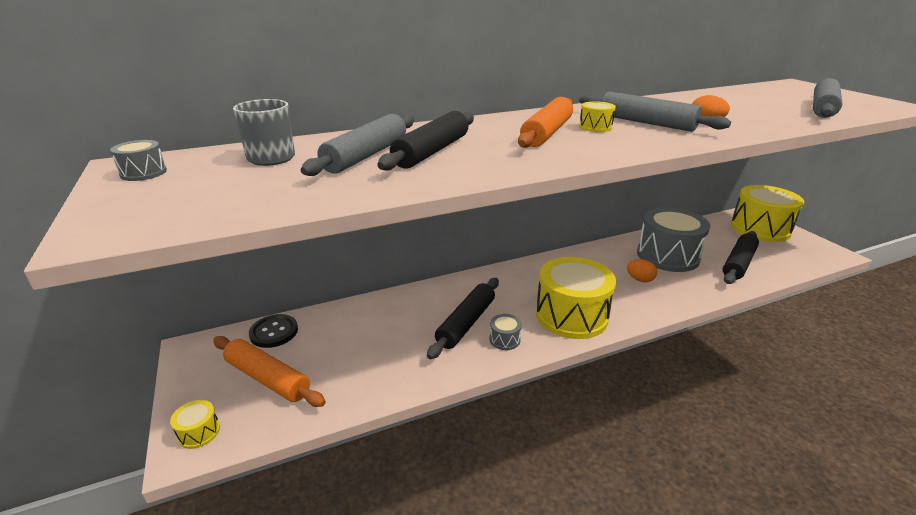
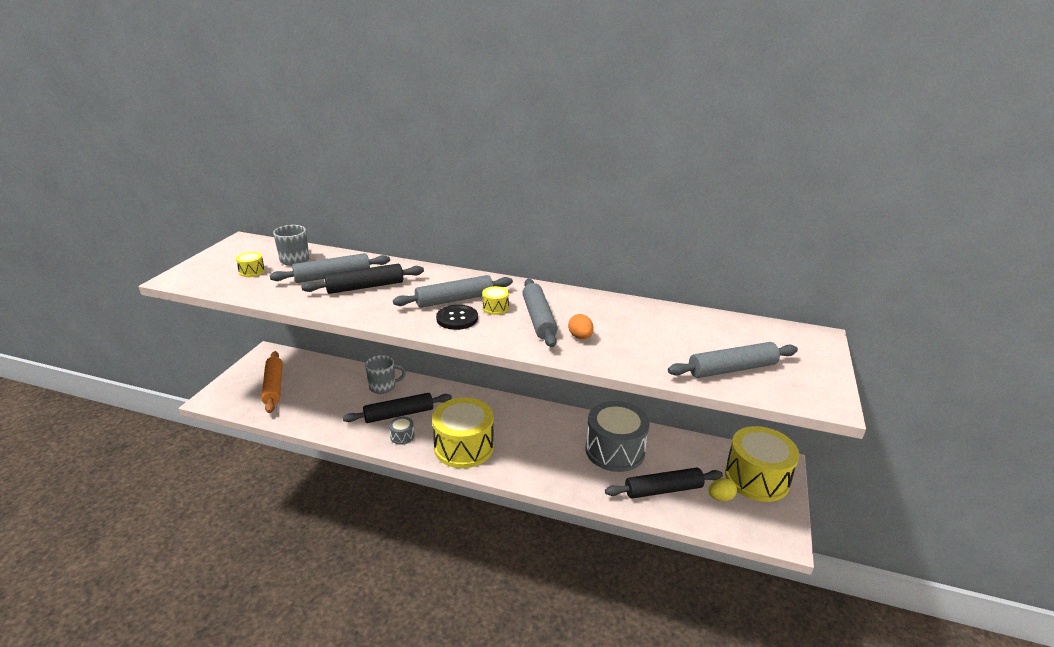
camera: 40 degrees right, 0 degrees up
grey drum [110,140,167,181] -> none
yellow drum [170,400,220,449] -> yellow drum moved to [236,252,265,277]
black button [249,314,298,348] -> black button moved to [436,305,478,330]
orange rolling pin [518,97,573,148] -> grey rolling pin [393,275,513,308]
orange egg [627,259,657,282] -> none
none -> grey mug [365,355,406,394]
none -> yellow egg [708,478,737,501]

